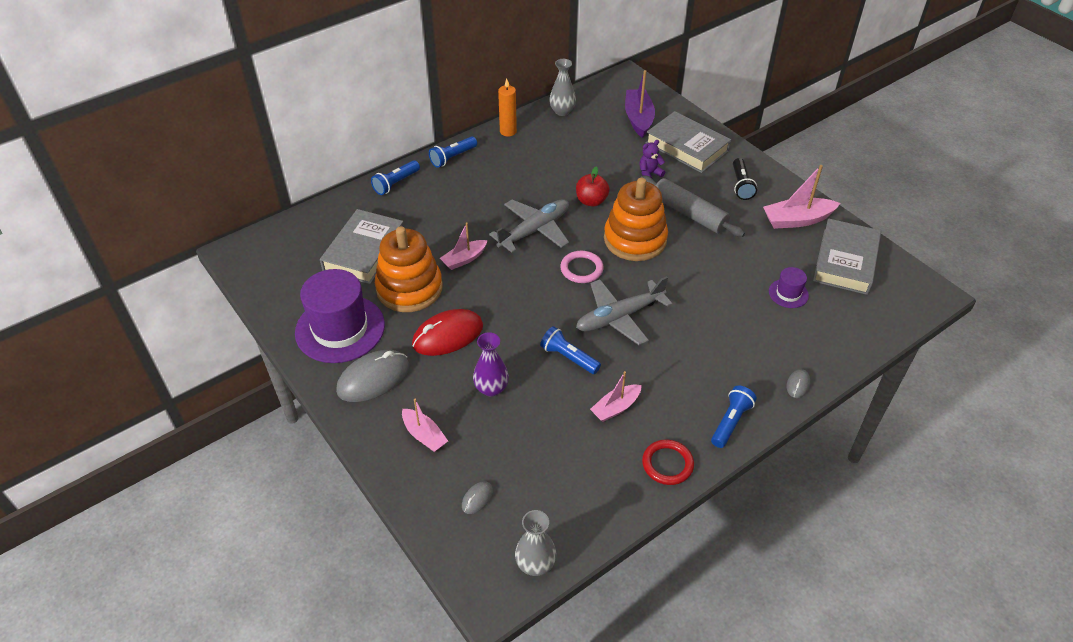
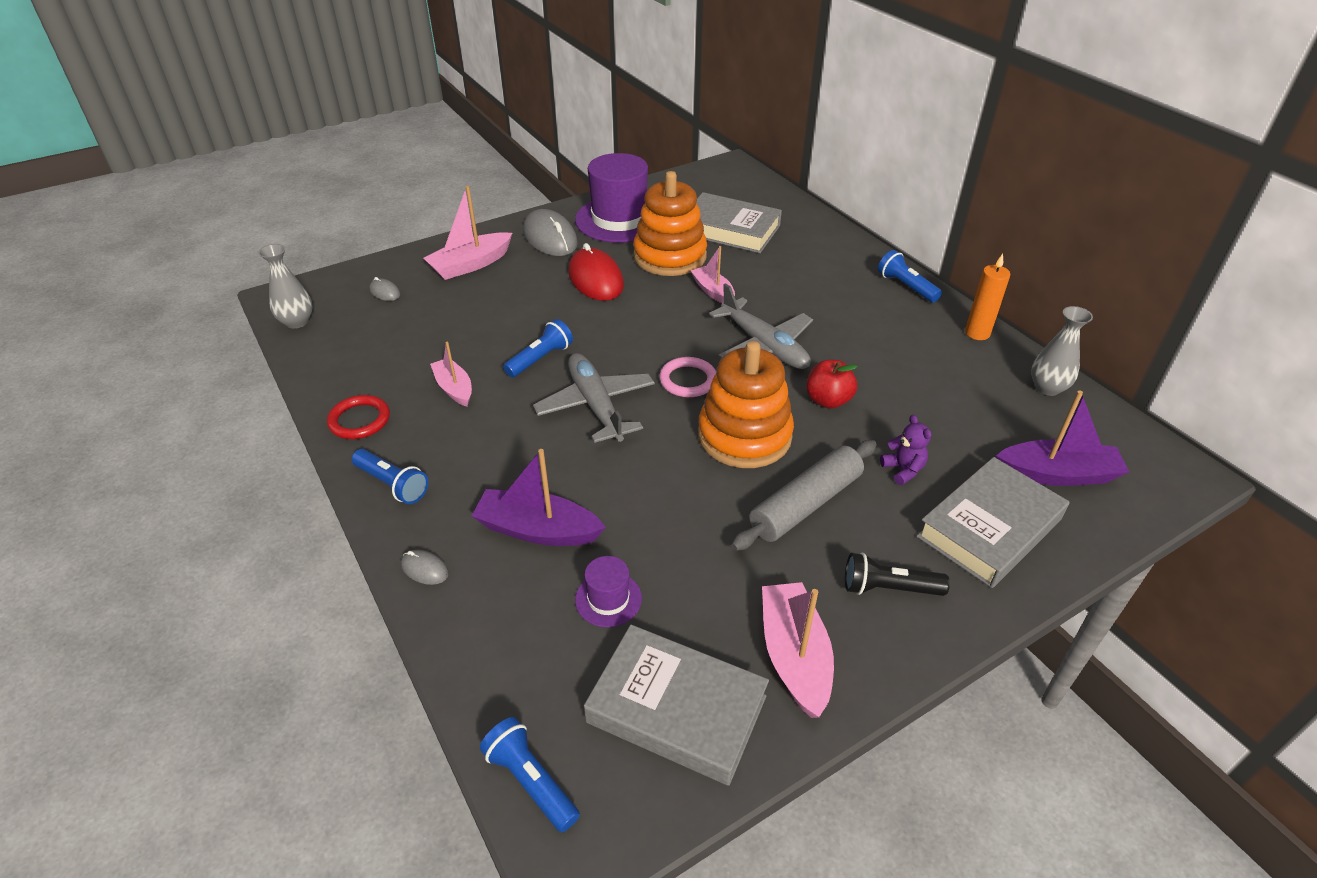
camera: 95 degrees right, 5 degrees down
blue flashlight [371,160,420,195] -> blue flashlight moved to [480,717,580,832]
pink boat [402,398,448,452] -> pink boat [423,186,512,280], size x1.54
purple vase [473,332,509,397] -> none
none -> purple boat [472,449,606,546]

